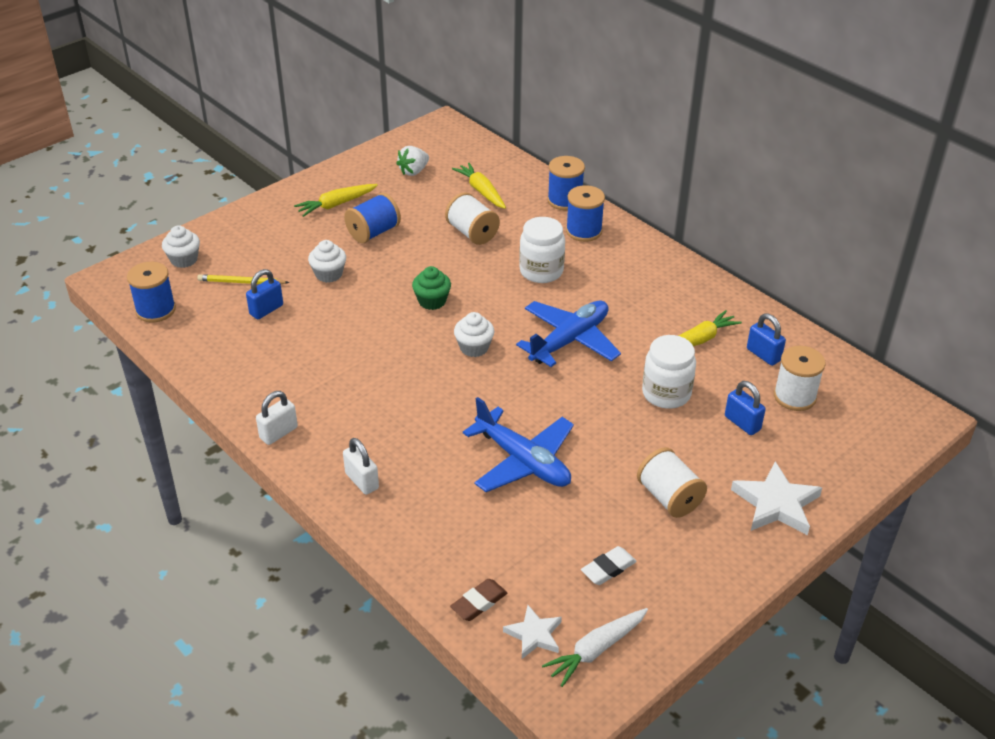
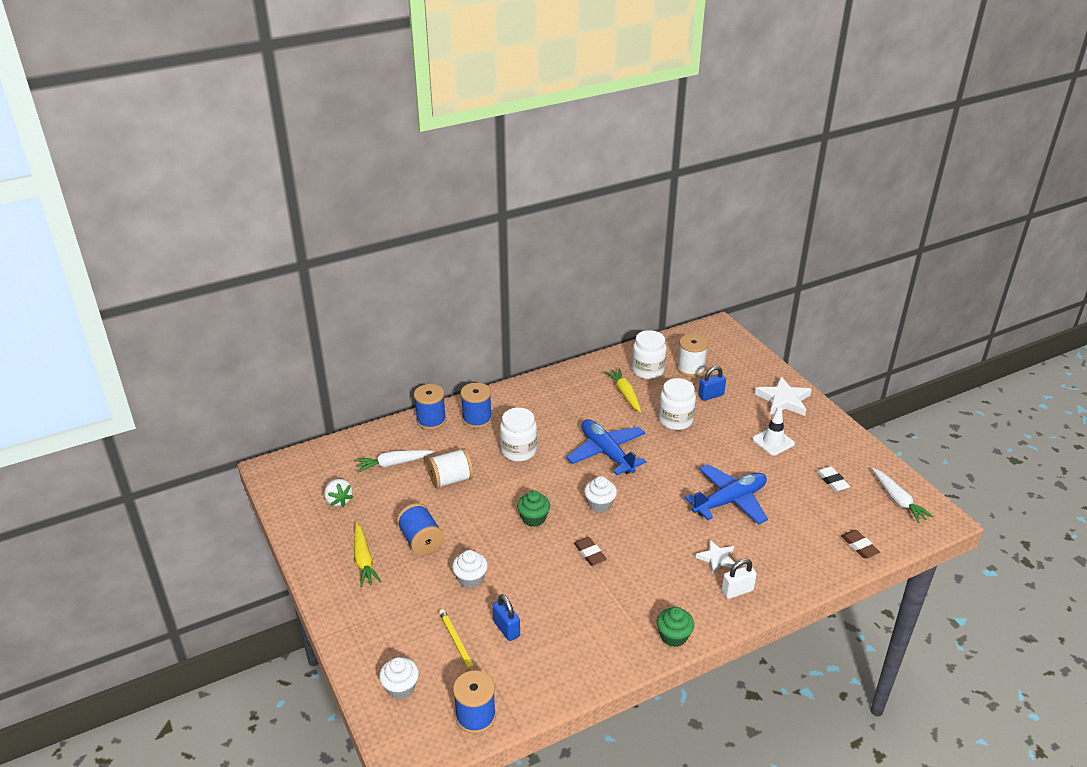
camera: 75 degrees left, 5 degrees down
yellow pencil [197,274,289,284] -> yellow pencil turned 135 degrees clockwise [439,609,475,671]
white padlock [256,391,298,445] -> green cupcake [657,607,694,647]
yellow carrot [452,162,506,209] -> white carrot [355,450,434,473]
white star [503,605,562,659] -> white star moved to [696,540,735,574]
white spool [637,447,707,518] -> white traffic cone [752,406,795,455]
blue padlock [747,313,786,366] -> white jar [632,330,666,379]
none -> brown eraser [574,537,607,566]

